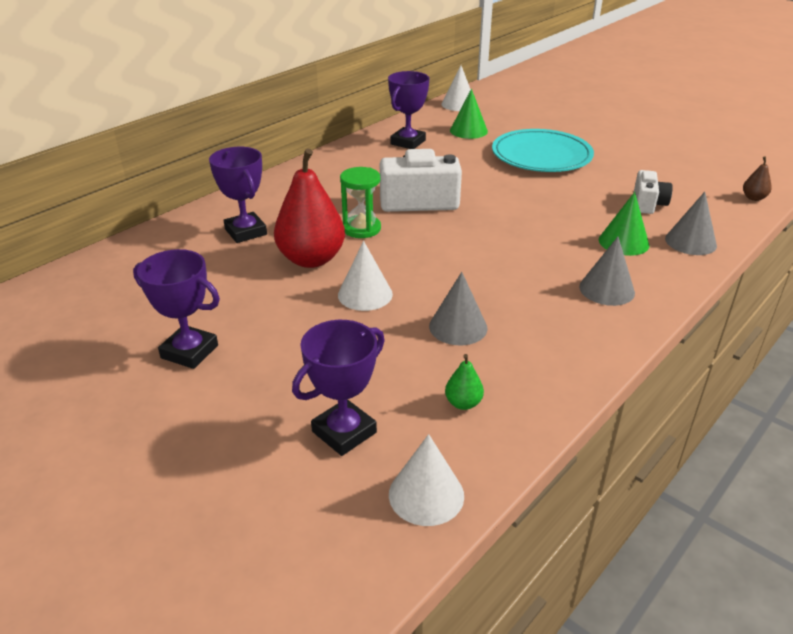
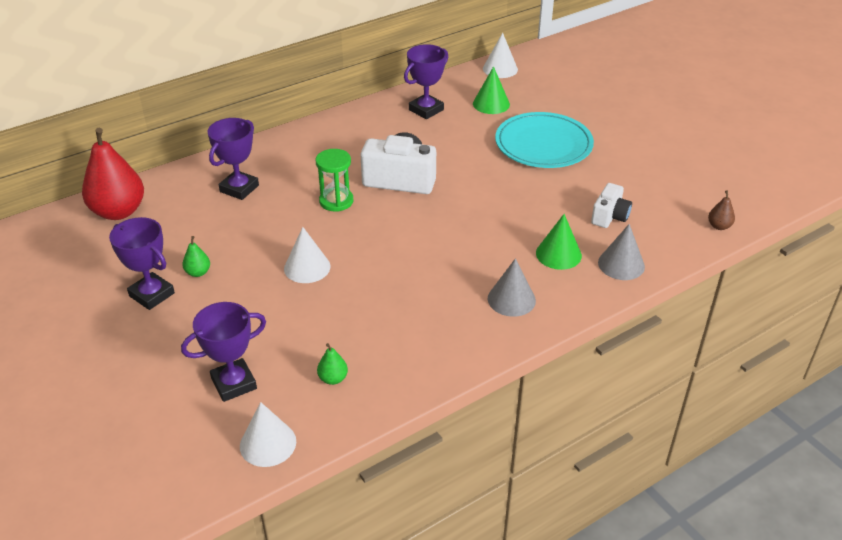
camera: 15 degrees right, 5 degrees up
purple trophy [209,147,267,243] -> purple trophy turned 45 degrees clockwise [207,118,259,200]
red pear [274,148,345,268] -> red pear moved to [82,128,144,220]
grey cone [429,272,488,345] -> none
none -> green pear [183,236,210,277]

